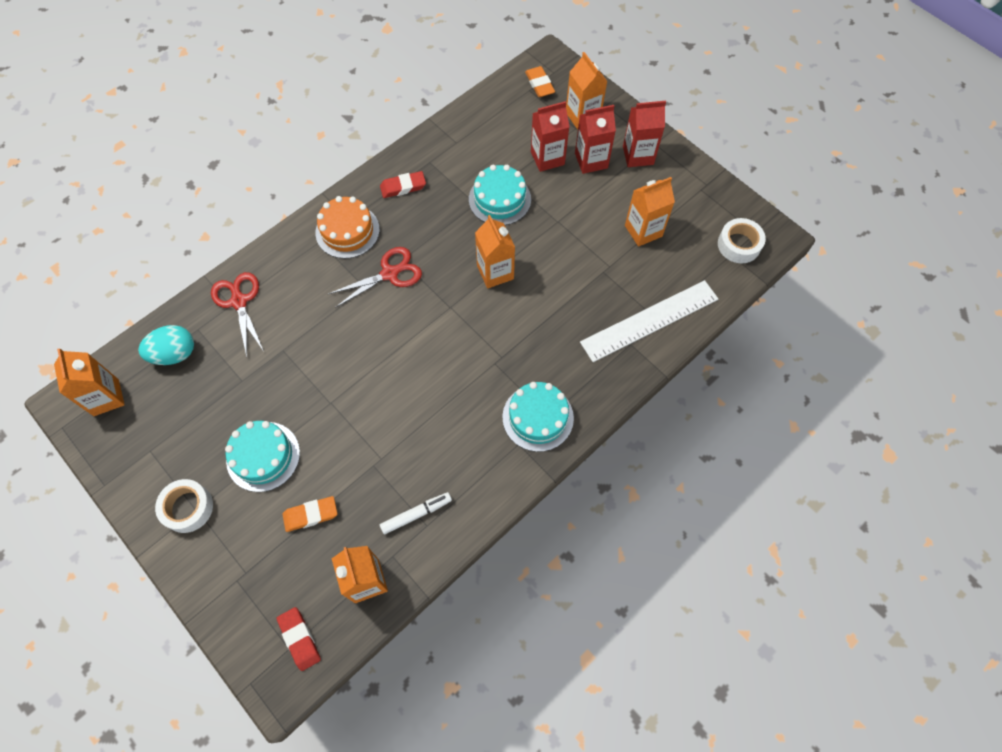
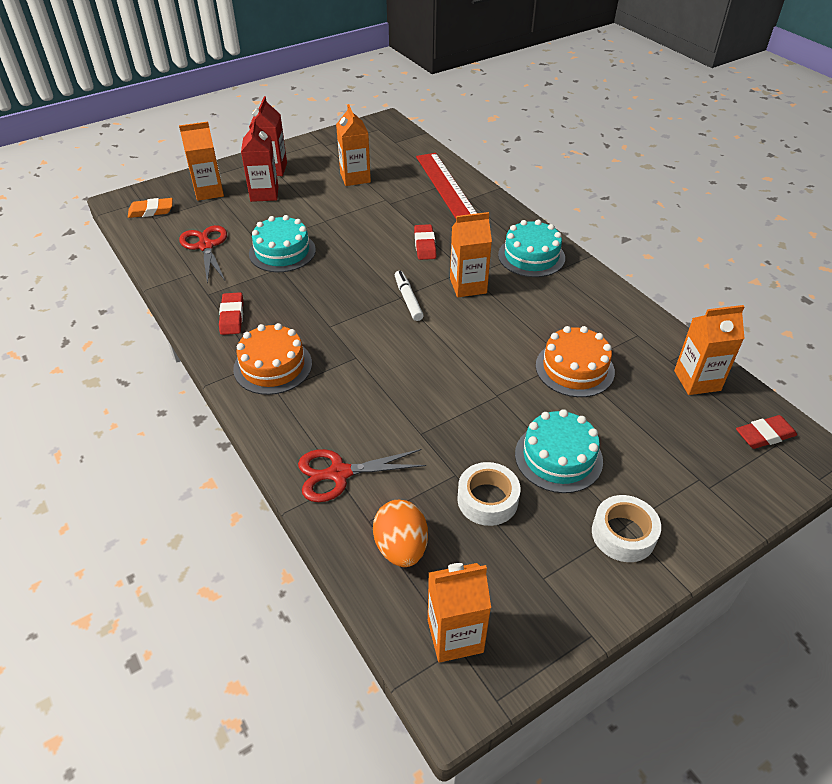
camera: 80 degrees left, 20 degrees down
turquoise egg [138,325,194,365] -> orange egg [373,500,428,567]
orange eraser [282,496,337,532] -> none
red scissors [328,247,422,308] -> red scissors moved to [179,225,227,284]
white marker [380,492,452,534] -> white marker moved to [395,270,424,321]
orange carton [475,215,515,288] -> orange carton moved to [450,212,492,297]
red carton [531,101,569,172] -> none
white ruler [580,280,718,362] -> red ruler [416,153,477,219]
white tape [718,218,766,263] -> white tape moved to [457,462,520,526]
none -> red eraser [414,224,436,260]
none -> orange cake [536,326,615,397]

